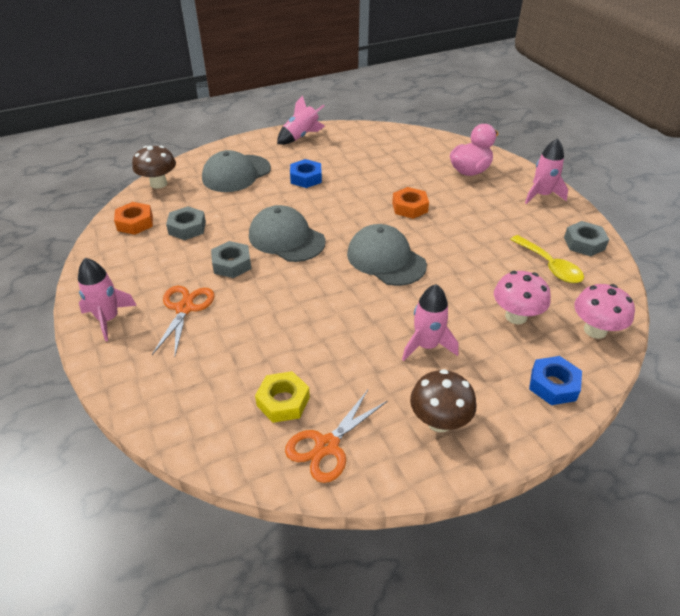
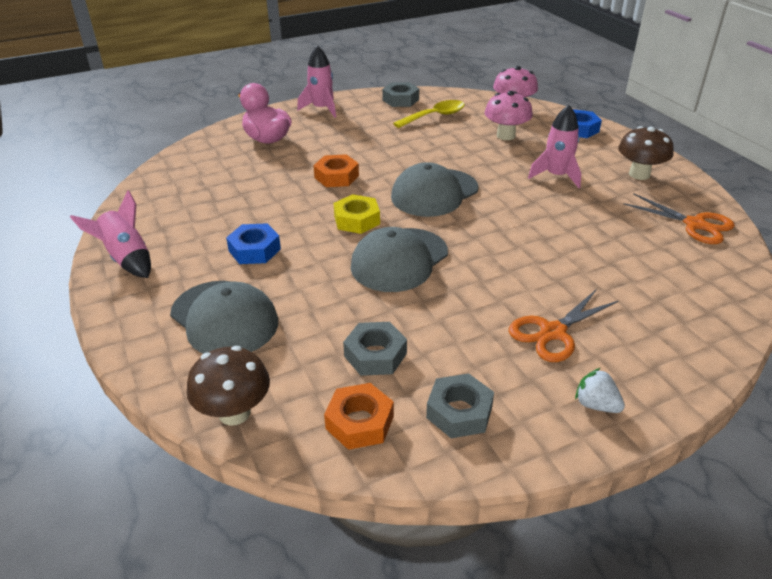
camera: 90 degrees left, 5 degrees down
pink rocket [78,258,137,341] -> white strawberry [575,368,625,413]
orange scissors [152,286,214,356] -> orange scissors turned 45 degrees counterclockwise [509,289,619,362]
grey nut [211,241,251,278] -> grey nut moved to [426,373,494,438]
yellow nut [255,371,310,423] -> yellow nut moved to [333,194,380,234]

